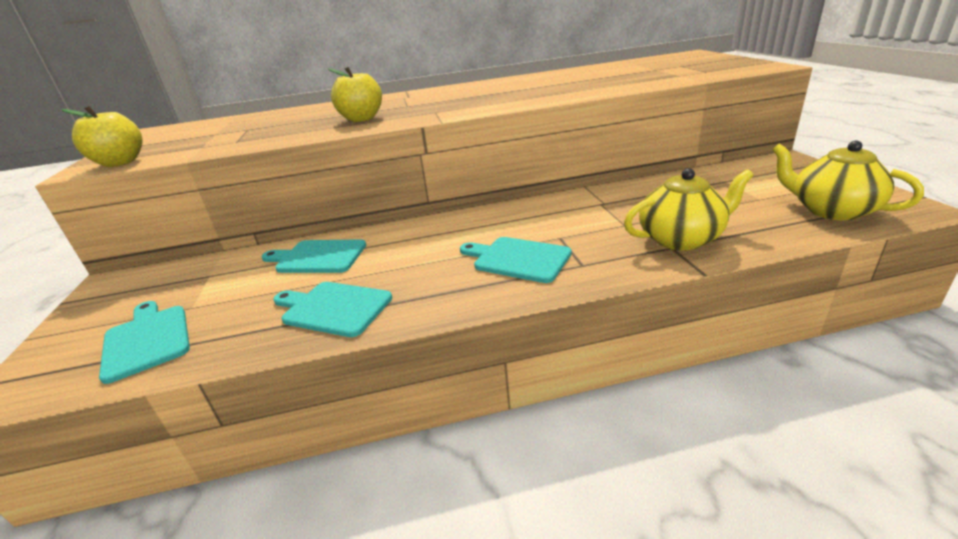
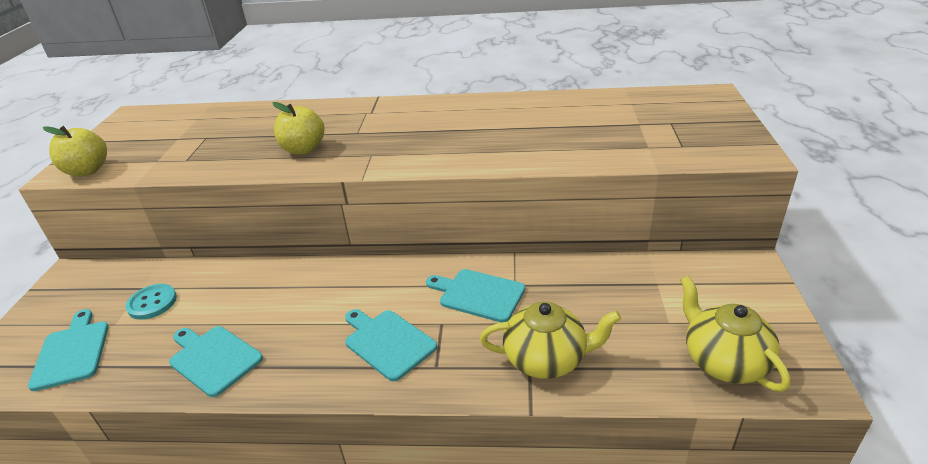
camera: 15 degrees right, 5 degrees up
turquoise cutting board [262,239,366,273] -> turquoise cutting board moved to [426,269,525,322]
none -> turquoise button [126,284,177,320]

